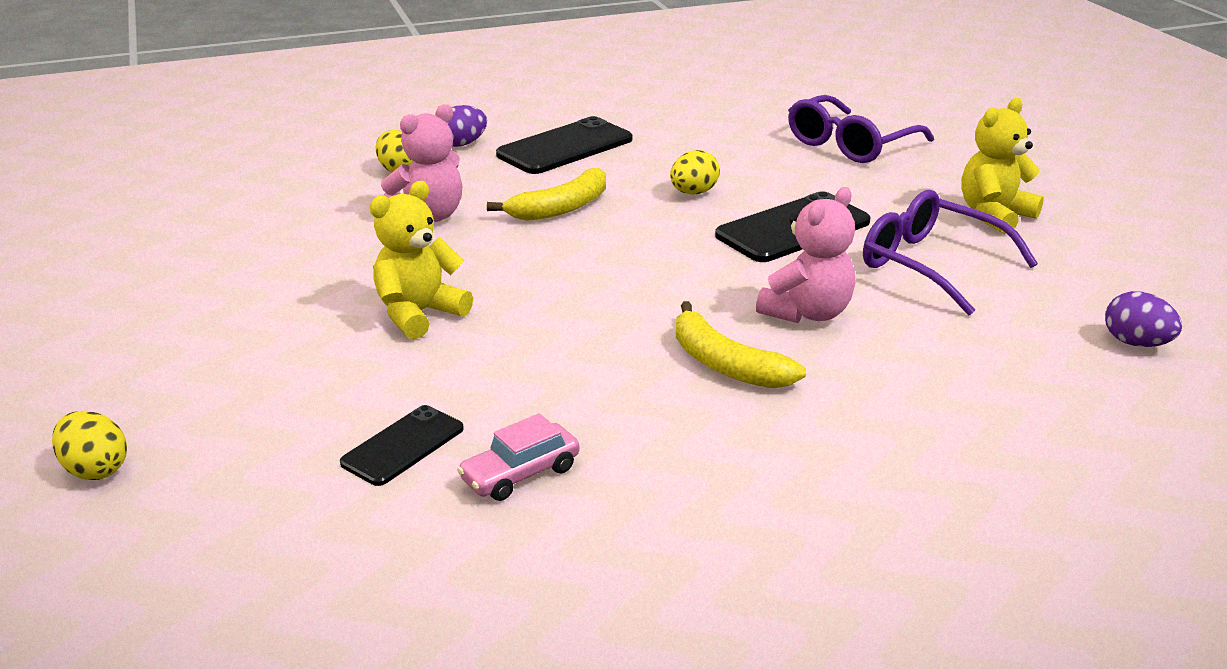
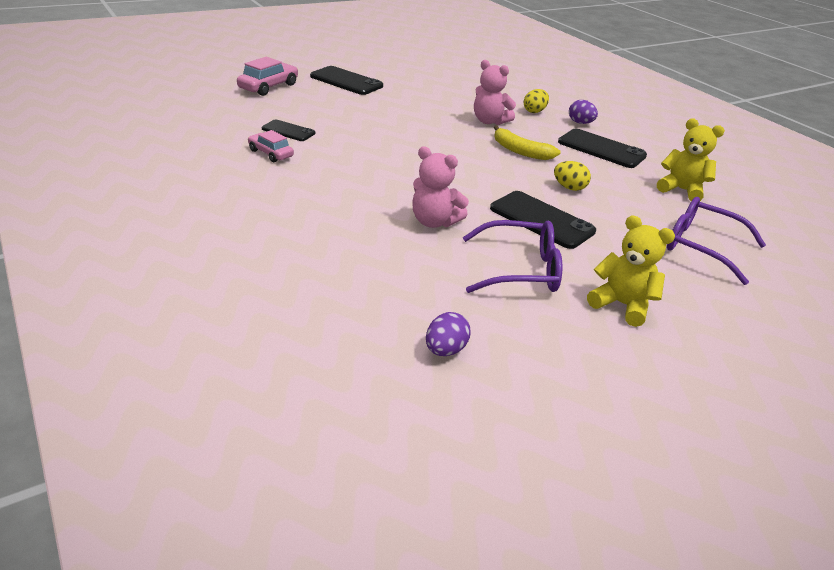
camera: 75 degrees right, 5 degrees up
yellow egg [52,410,127,480] -> pink car [237,57,298,96]
yellow teddy bear [370,181,473,339] -> yellow teddy bear moved to [657,119,725,201]
yellow banana [676,301,806,388] -> none
purple glasses [863,190,1038,315] -> purple glasses turned 60 degrees clockwise [463,220,562,293]
none -> black phone [310,66,383,95]

